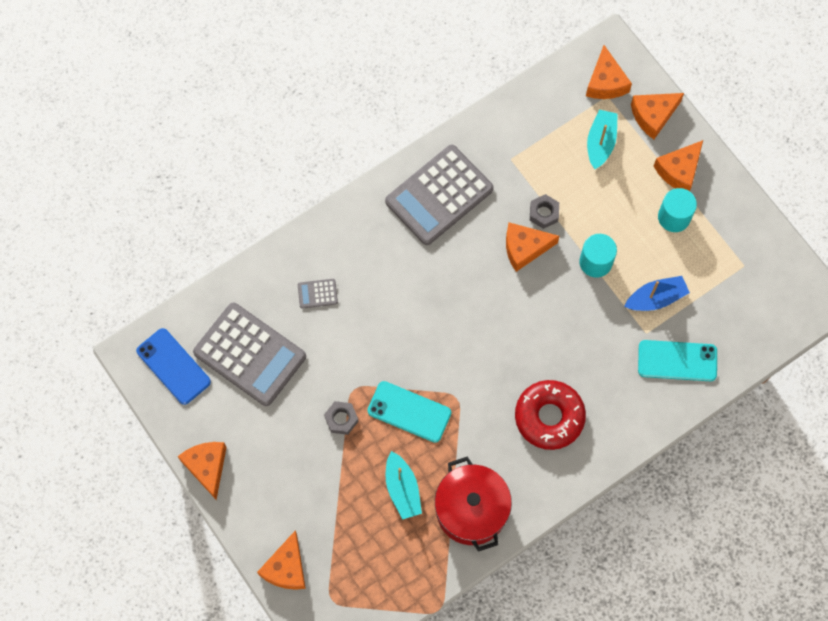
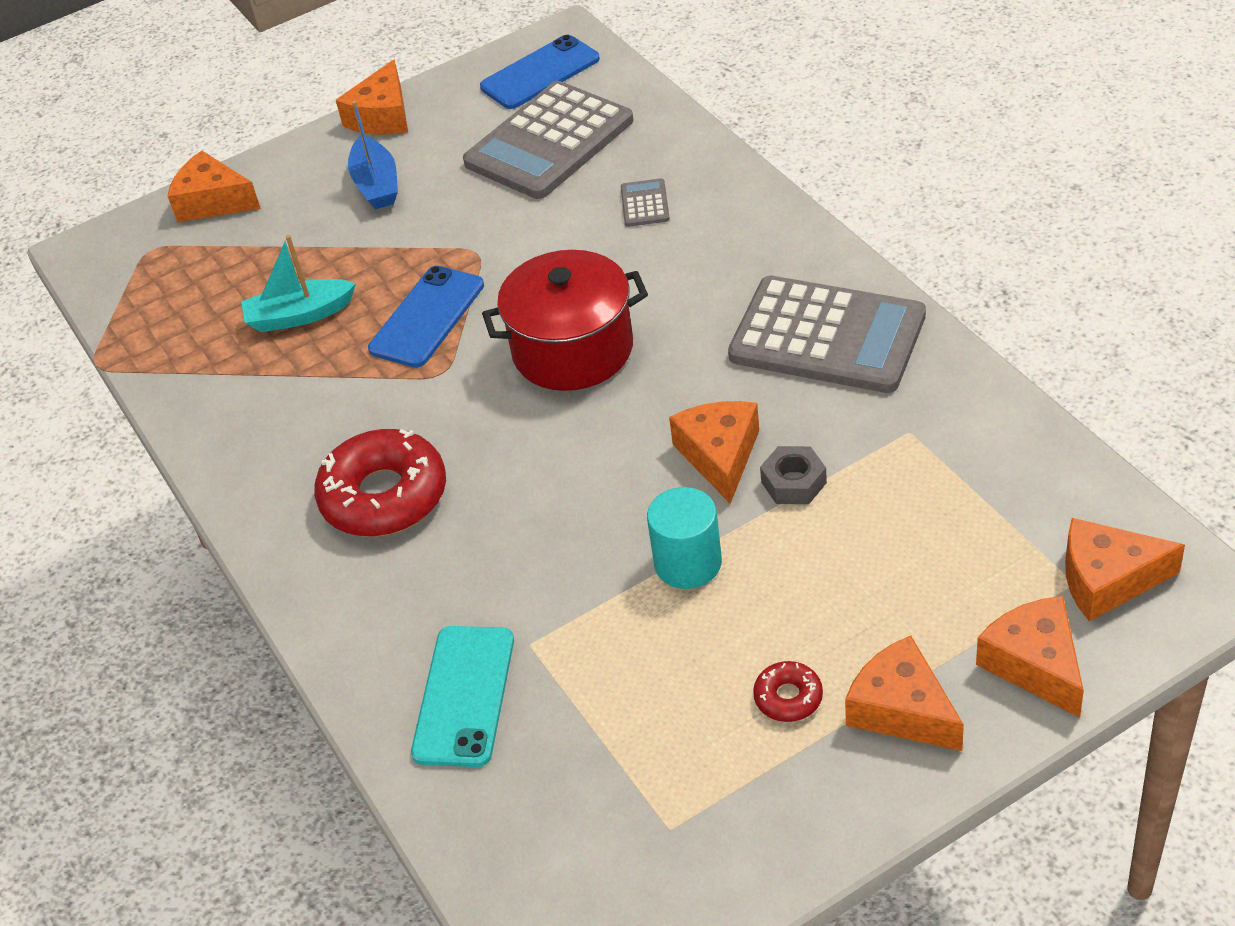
camera: 100 degrees right, 25 degrees down
orange cheese [178,442,227,500] -> orange cheese turned 120 degrees clockwise [336,60,408,135]
grey nut [324,401,358,435] -> none
turquoise phone [367,381,451,443] -> blue phone [368,266,484,368]
grey calculator [385,145,494,245] -> grey calculator turned 150 degrees clockwise [728,276,926,393]
red pot [435,456,512,552] -> red pot moved to [482,250,648,391]
turquoise boat [587,109,618,169] -> none
blue boat [624,276,690,311] -> blue boat moved to [348,101,398,209]
turquoise cylinder [658,188,697,232] -> red donut [753,661,823,722]

